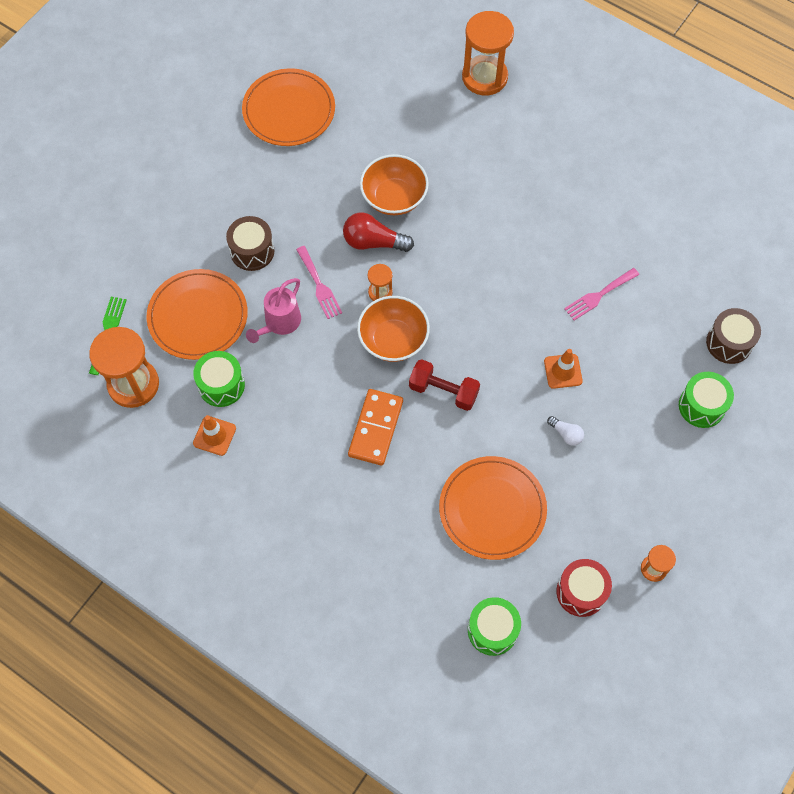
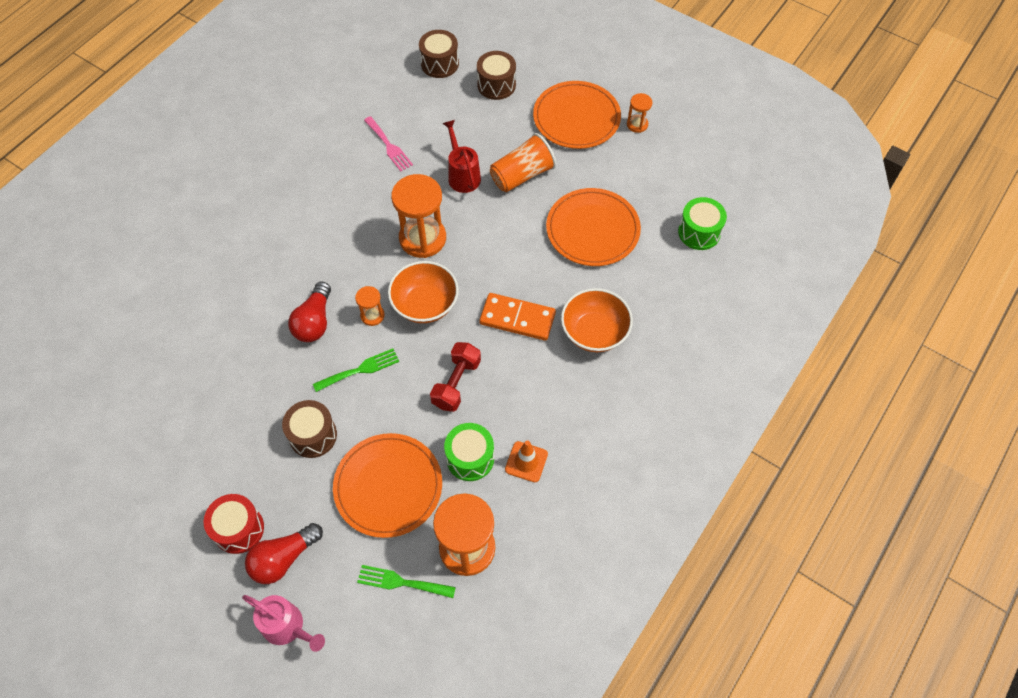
camera: 90 degrees left, 5 degrees down
orange plate [242,68,335,146] -> orange plate moved to [533,81,621,149]
pink watering can [246,278,301,343] -> pink watering can moved to [242,595,325,652]
pink fork [296,246,342,319] -> green fork [313,348,399,392]
orange bowl [360,154,429,215] -> orange bowl moved to [561,288,633,352]
red dumbbell [409,359,480,411] -> red dumbbell moved to [430,342,481,412]
orange hourglass [462,11,514,96] -> orange hourglass moved to [391,174,446,258]
orange traffic cone [544,349,583,389] -> red watering can [443,120,481,193]
white light bulb [547,416,584,446] -> orange cup [490,133,556,192]
red drum [556,559,612,617] -> red drum moved to [204,494,264,554]
green drum [679,372,734,428] -> brown drum [477,51,516,100]
none -> red light bulb [245,523,323,584]

